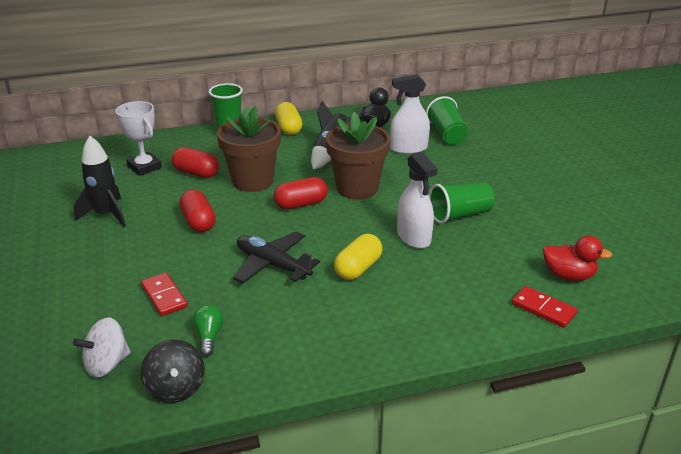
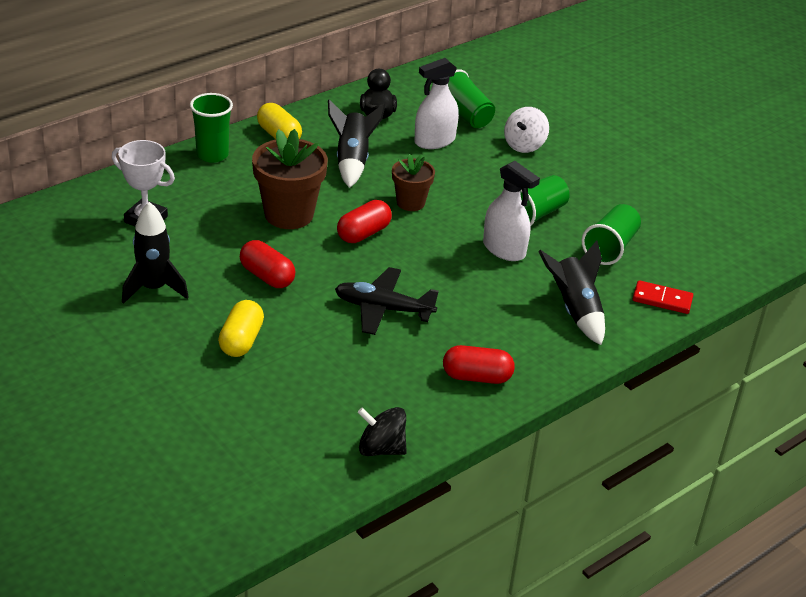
camera: 25 degrees left, 5 degrees up
white spinning top [73,317,131,378] -> white spinning top moved to [504,107,549,153]
red domino [141,273,188,316] -> none
black spinning top [141,339,205,403] -> black spinning top turned 150 degrees clockwise [358,407,407,456]
red capsule [172,147,219,178] -> red capsule moved to [443,345,515,384]
green light bulb [193,304,223,357] -> none
brown flower pot [326,112,390,200] -> brown flower pot [392,154,435,211], size x0.59
yellow capsule [334,234,382,280] -> yellow capsule moved to [218,300,264,357]
red duck [543,235,612,281] -> none
none -> black rocket [538,241,605,345]
none -> green cup [582,204,641,265]

